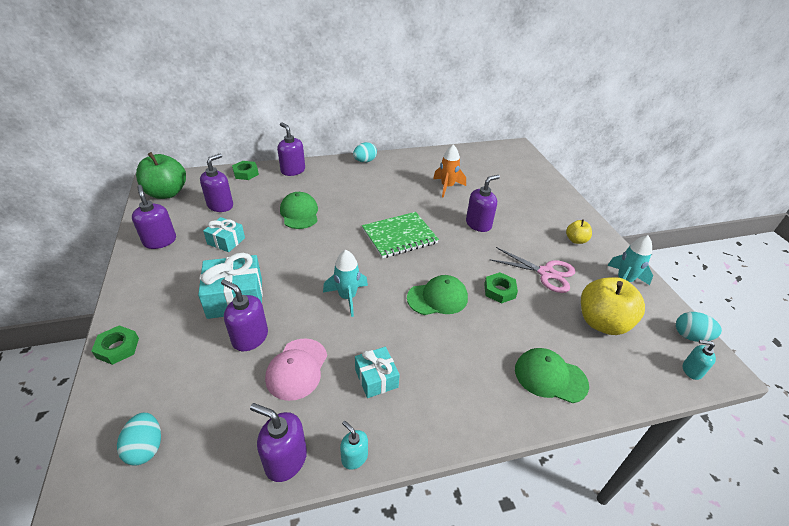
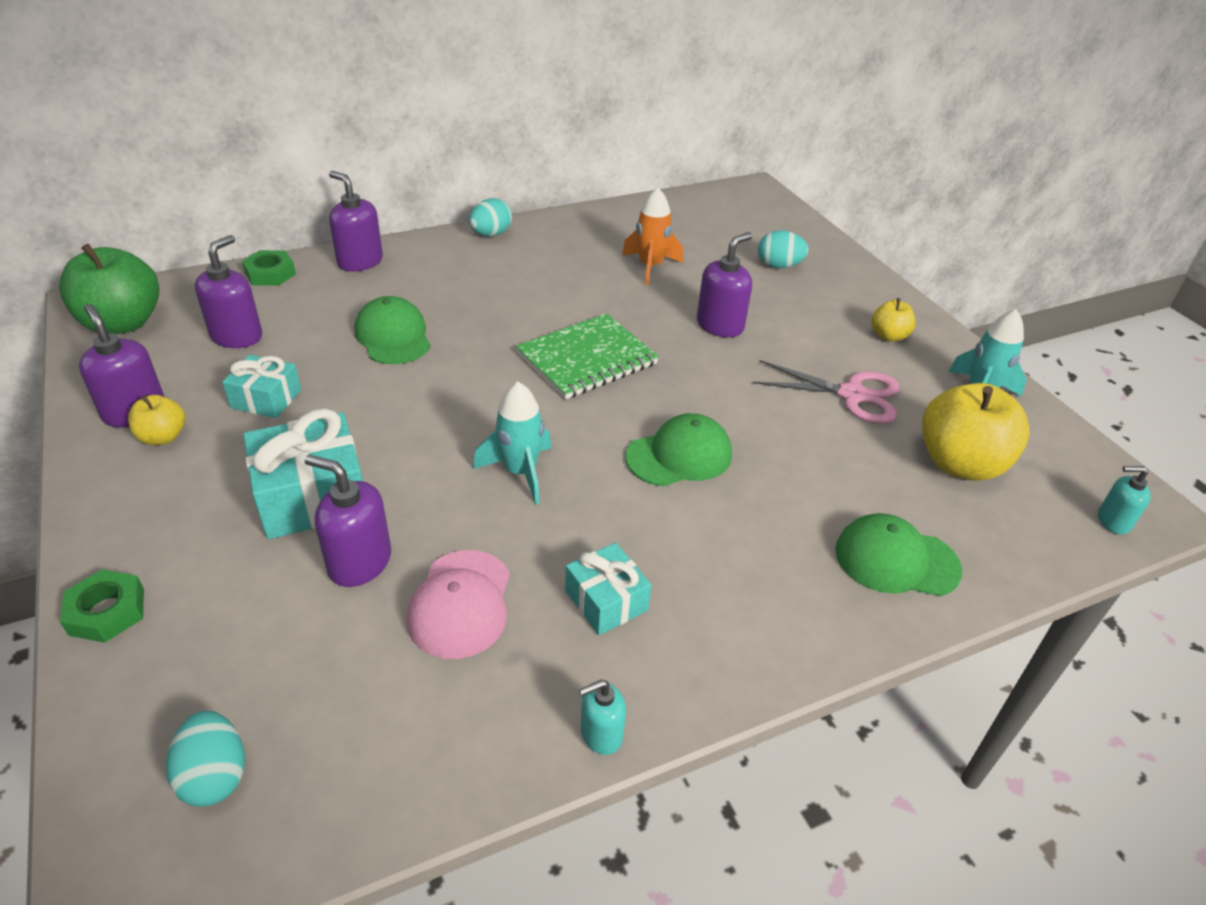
camera: 10 degrees left, 0 degrees up
purple soap dispenser [250,403,307,482] -> none
turquoise soap dispenser [340,421,368,470] -> turquoise soap dispenser turned 60 degrees counterclockwise [579,679,626,755]
green nut [484,272,518,304] -> none
turquoise egg [676,312,722,342] -> turquoise egg moved to [758,230,809,268]
none -> yellow apple [128,395,185,445]

